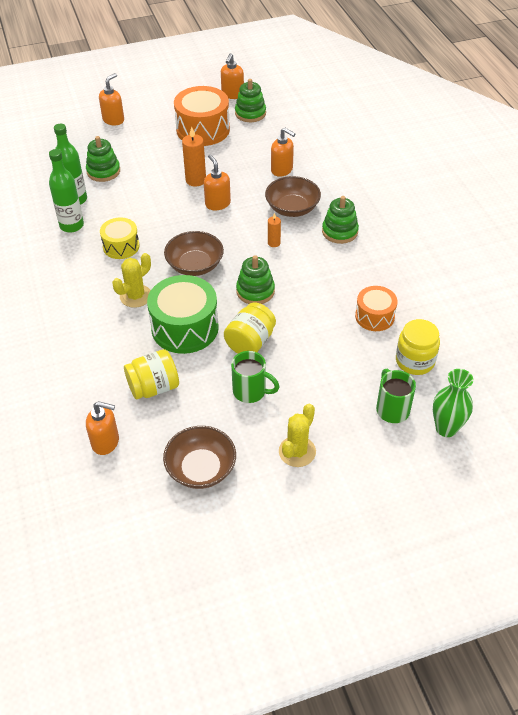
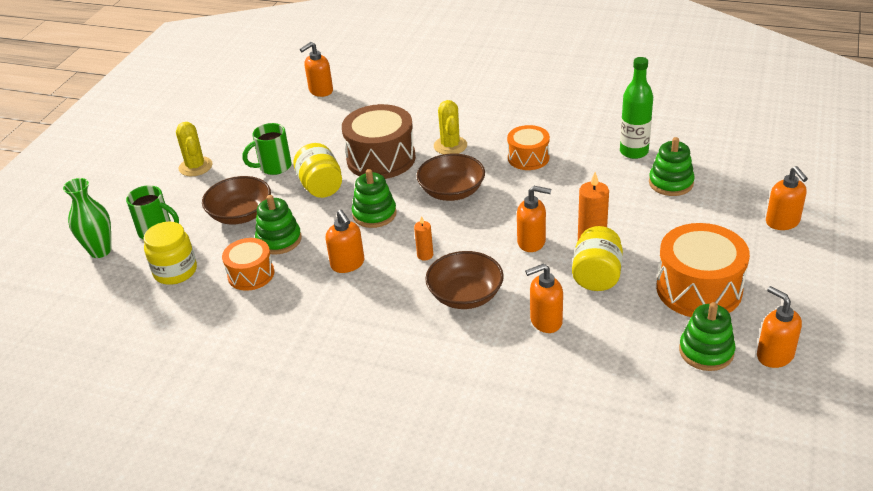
camera: 130 degrees right, 10 degrees down
green bottle [49,149,84,233] -> none
yellow drum [100,217,139,259] -> orange drum [507,125,550,170]
yellow jar [124,349,179,399] -> yellow jar moved to [572,226,623,291]
green drum [147,275,219,354] -> brown drum [342,104,416,179]
brown bowl [163,426,236,489] -> brown bowl moved to [202,176,271,225]
green stacking toy [322,196,359,244] -> green stacking toy moved to [255,195,302,255]
none -> orange soap dispenser [326,210,364,273]

